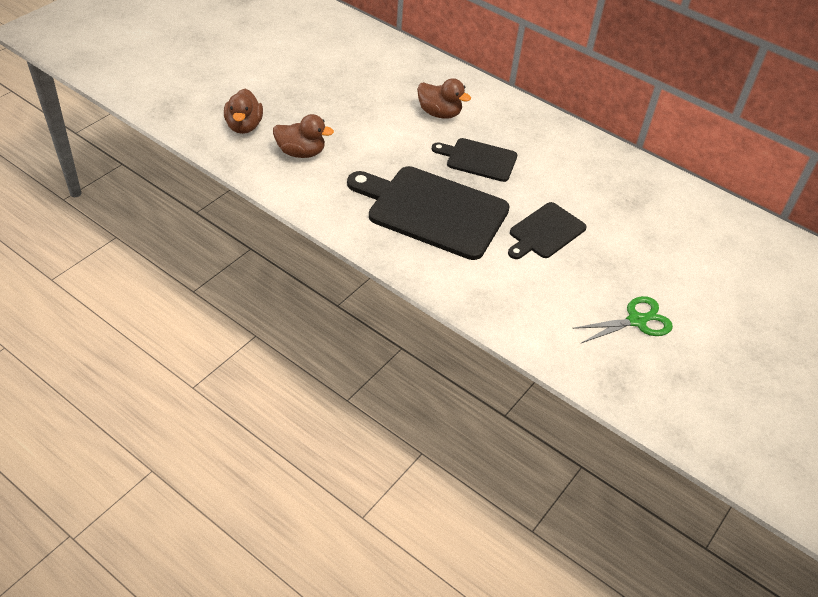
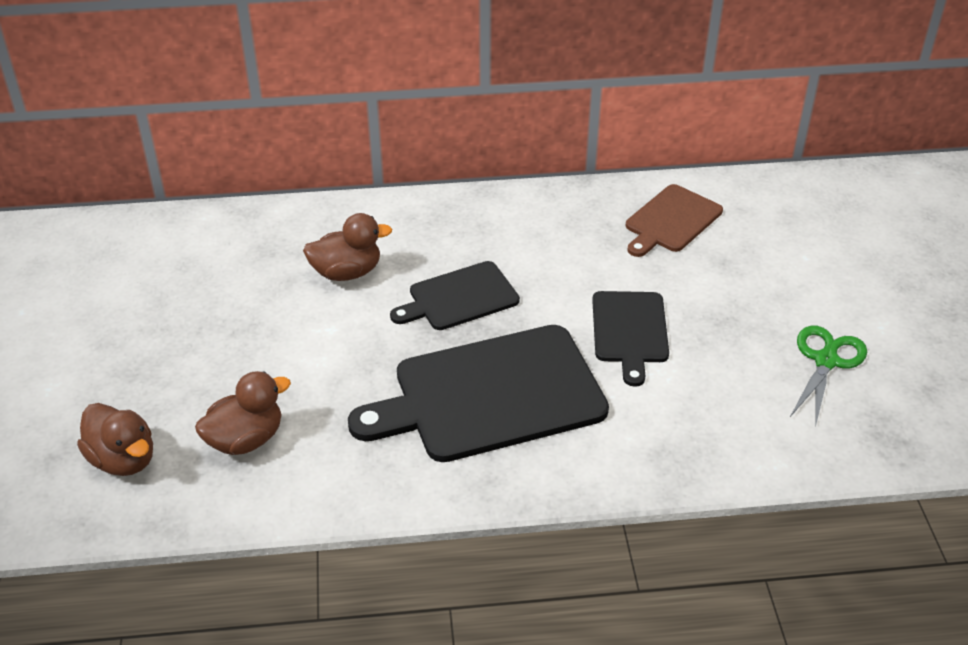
camera: 40 degrees left, 5 degrees down
none -> brown cutting board [626,184,723,257]

